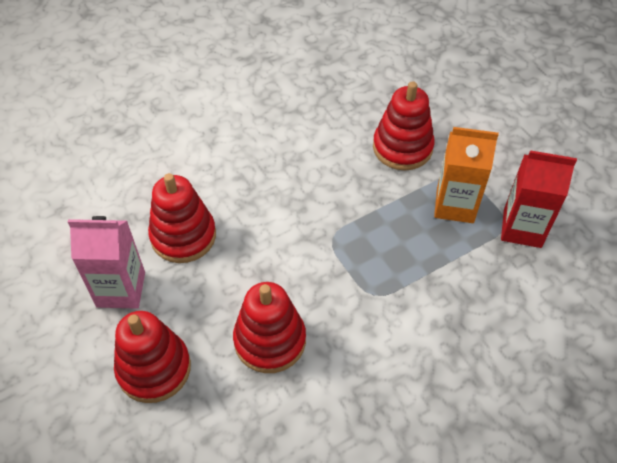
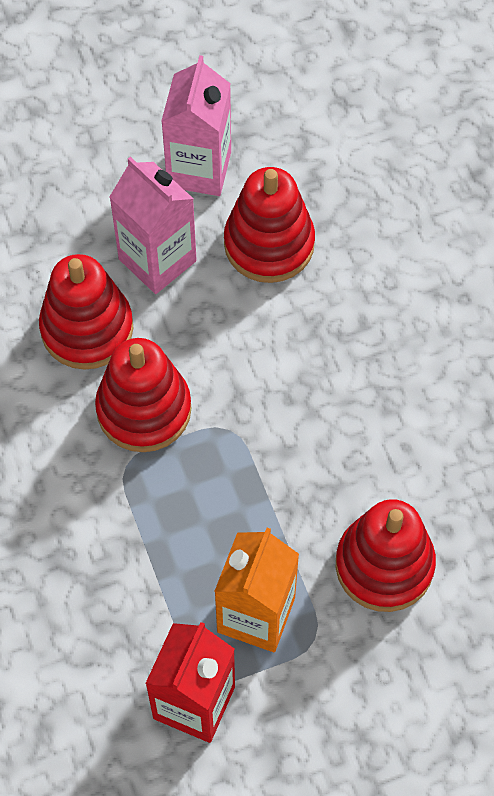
camera: 100 degrees right, 10 degrees up
red stacking toy [114,311,191,403] -> red stacking toy moved to [95,338,191,452]
none -> pink carton [109,157,197,294]

